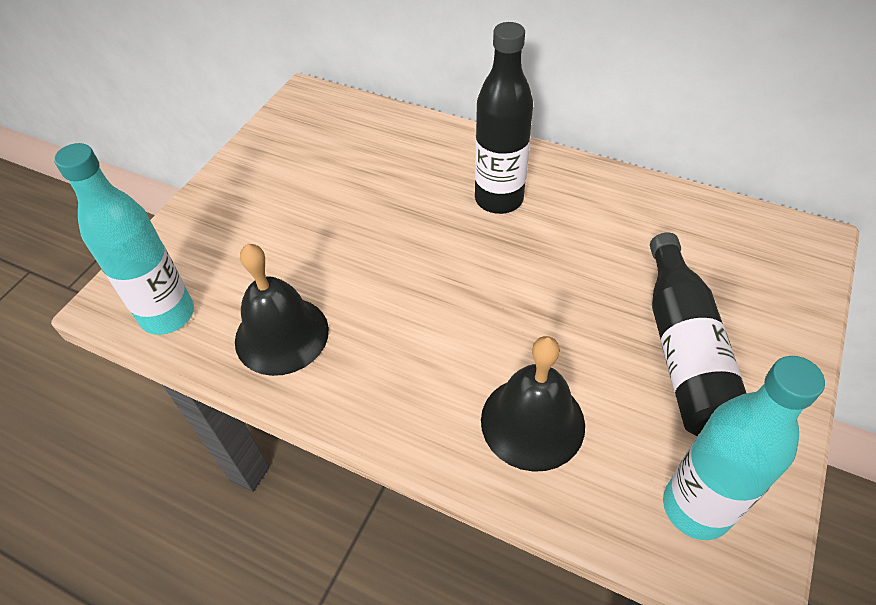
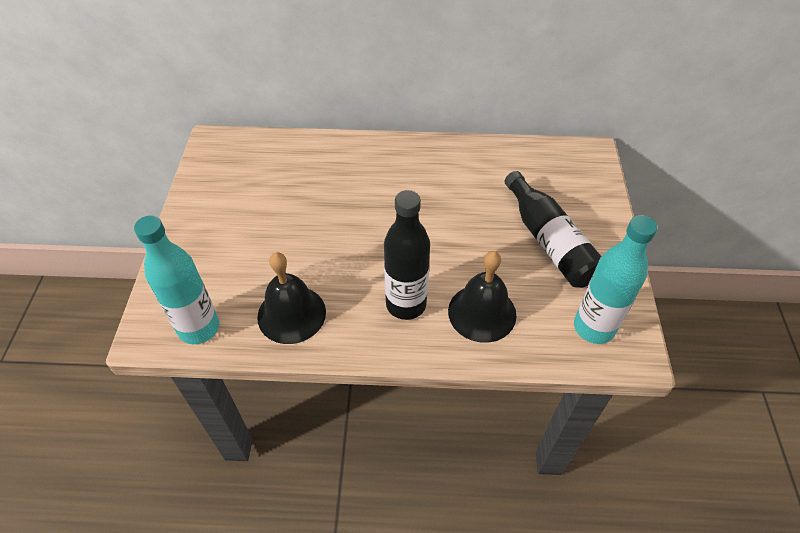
camera: 25 degrees left, 0 degrees up
black bottle [475,22,533,214] -> black bottle moved to [384,190,430,320]

